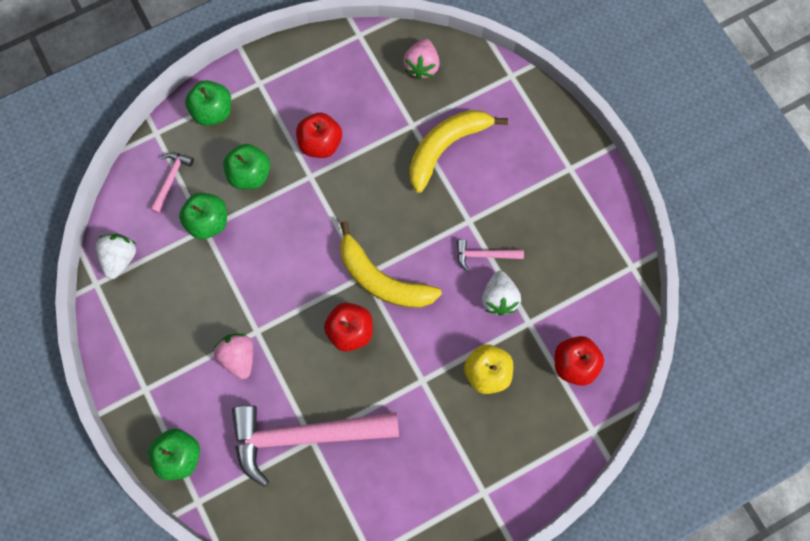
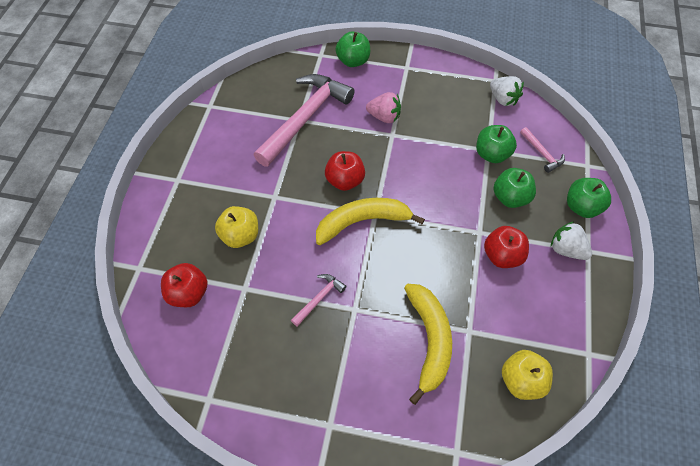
camera: 130 degrees right, 15 degrees down
pink strawberry [403,39,440,80] -> yellow apple [502,350,553,400]
white strawberry [482,271,521,316] -> white strawberry moved to [551,222,592,260]

